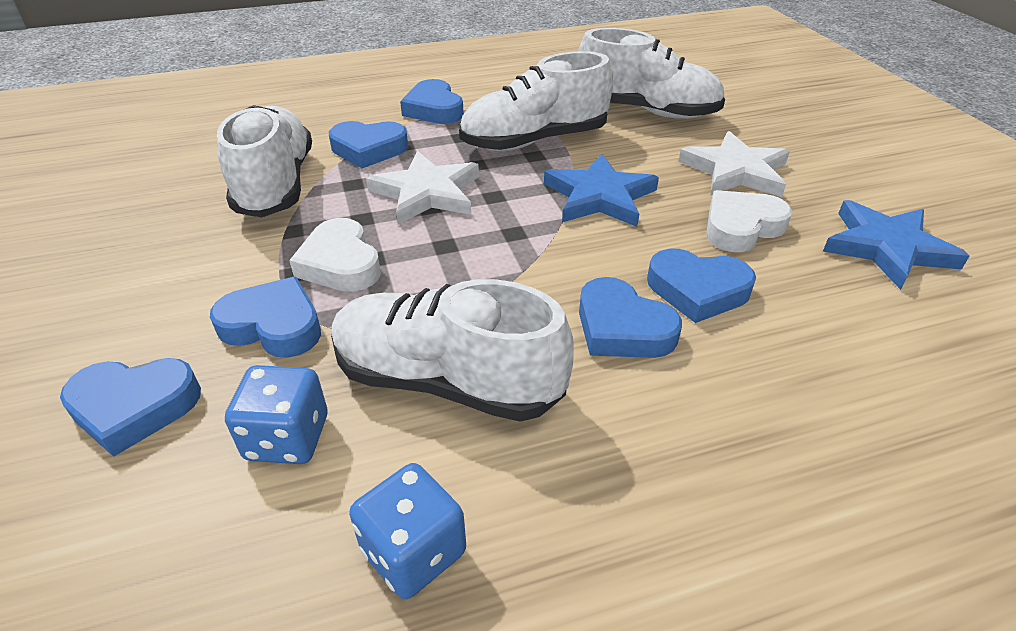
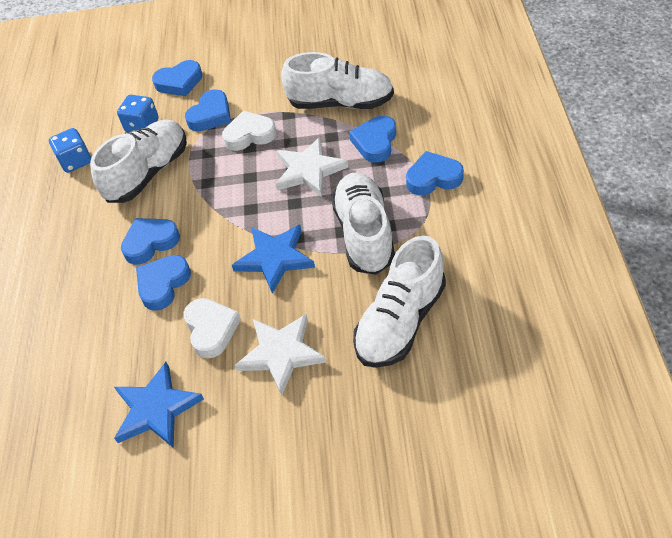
camera: 110 degrees right, 10 degrees up
blue heart [60,358,201,457] -> blue heart turned 120 degrees counterclockwise [152,60,202,96]

